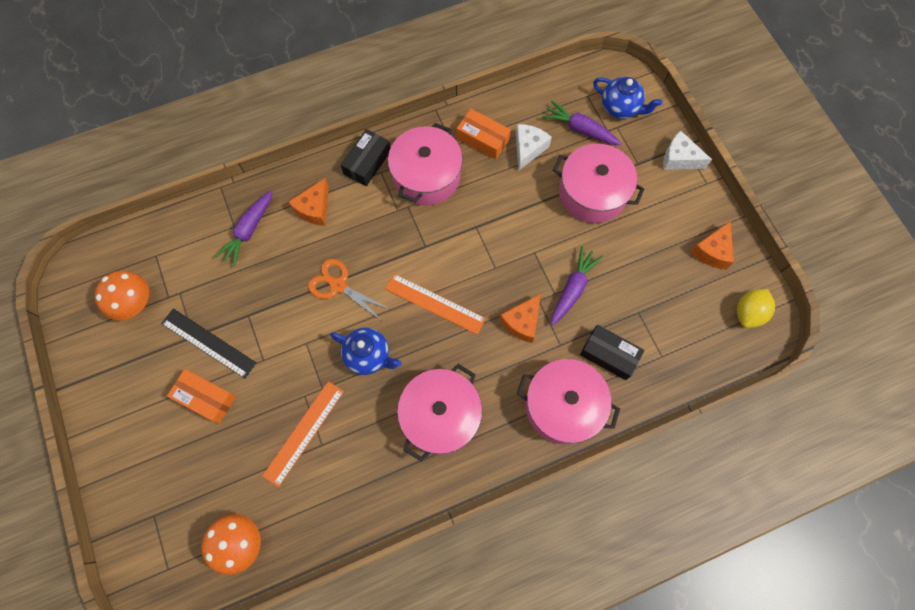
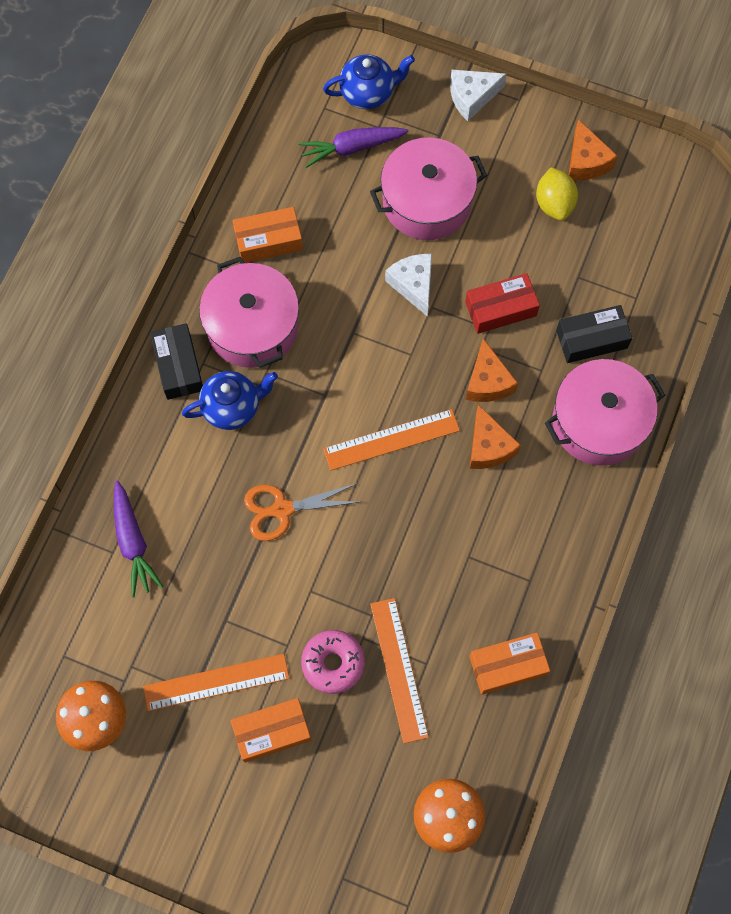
camera: 45 degrees left, 0 degrees up
black ruler [161,308,256,379] -> orange ruler [143,654,289,711]
orange cheese [289,178,329,226] -> orange cheese moved to [470,405,521,469]
blue teapot [330,328,402,375] -> blue teapot moved to [182,371,278,430]
pink pot [397,364,482,461] -> none
white cheese [516,124,552,171] -> white cheese moved to [385,254,432,316]
purple carrot [551,246,603,326] -> red box [465,273,540,334]
yellow lemon [737,289,775,328] -> yellow lemon moved to [536,167,578,221]
none -> pink donut [301,630,365,694]
none -> orange box [469,633,550,695]

